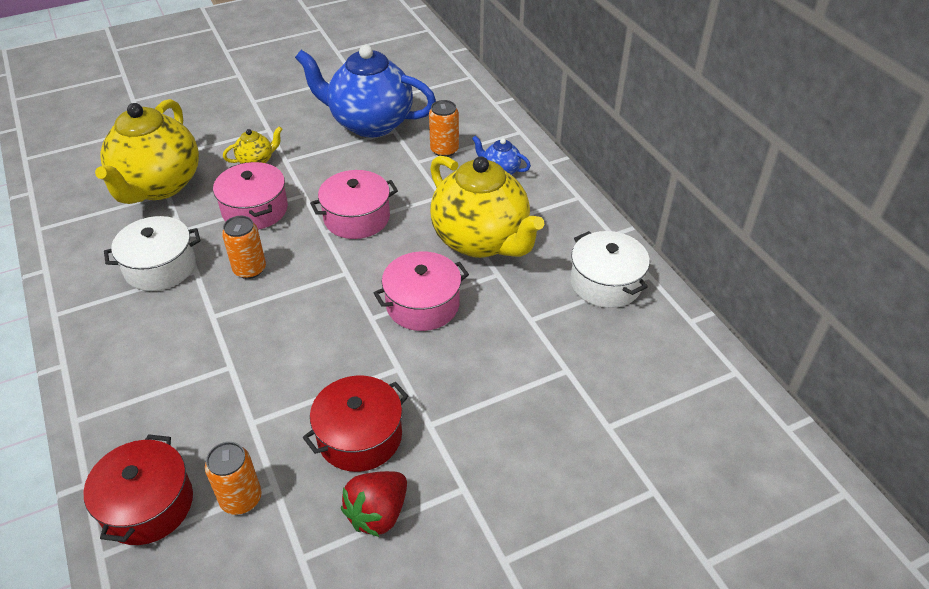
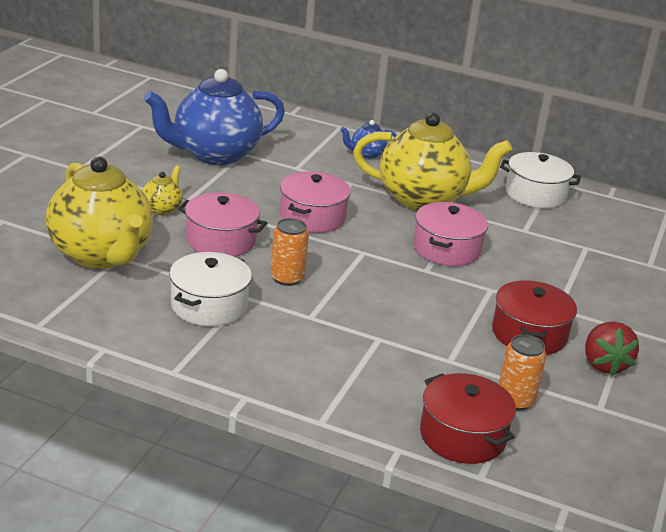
camera: 45 degrees left, 15 degrees down
orange can [429,100,459,157] -> none

